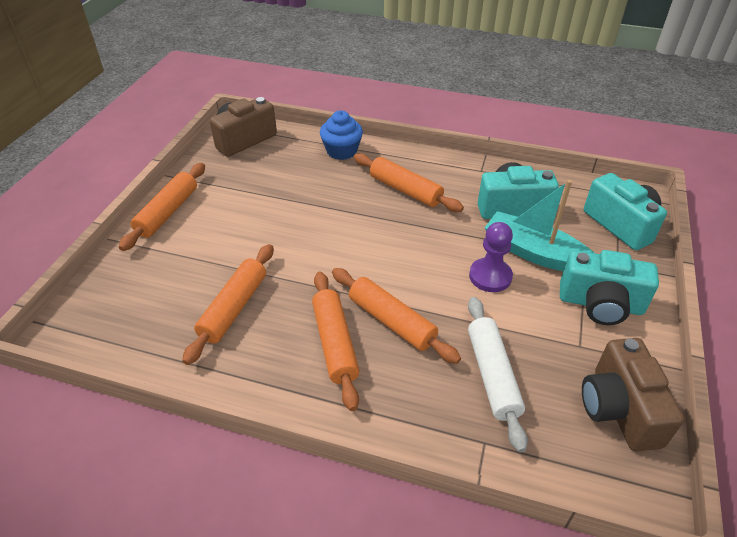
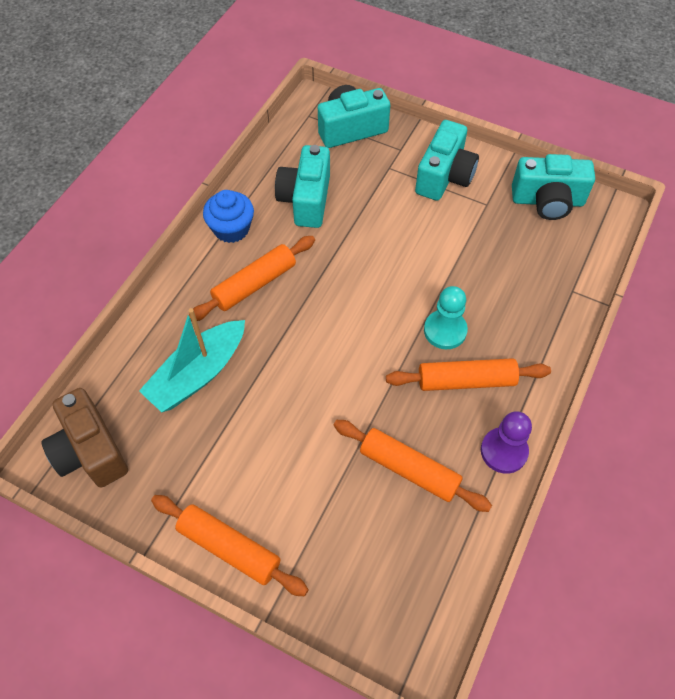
camera: 80 degrees left, 15 degrees up
blue cupcake [320,110,363,160] -> blue cupcake moved to [203,190,254,243]
orange rolling pin [332,268,461,364] -> turquoise pawn [424,286,468,349]
white rolling pin [468,297,528,453] -> none
purple pawn [469,222,513,292] -> purple pawn moved to [481,411,532,474]
turquoise boat [484,180,594,271] -> turquoise boat moved to [139,308,245,413]
brown camera [582,338,684,452] -> turquoise camera [512,154,595,220]

